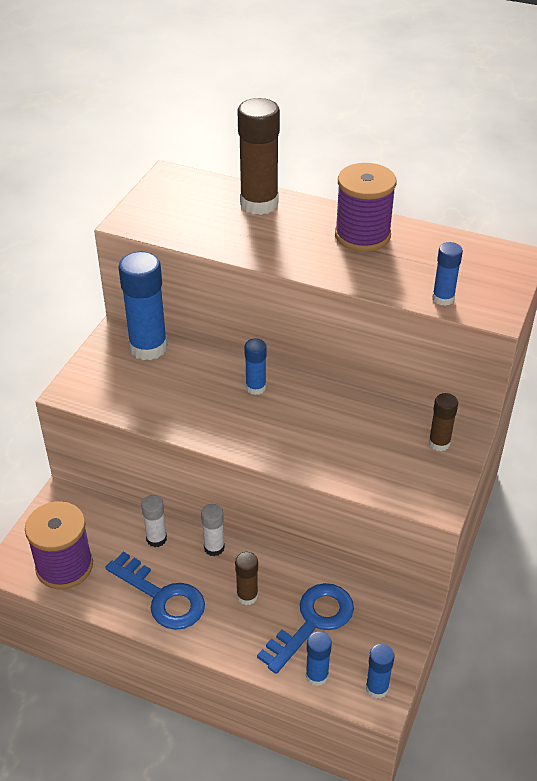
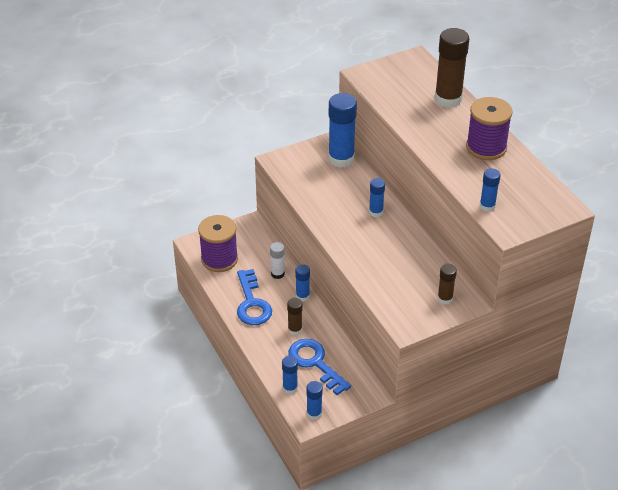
camera: 40 degrees right, 0 degrees up
white glue stick [201,504,225,556] -> blue glue stick [295,264,310,302]
blue key [257,583,354,674] -> blue key turned 120 degrees counterclockwise [288,339,351,395]

